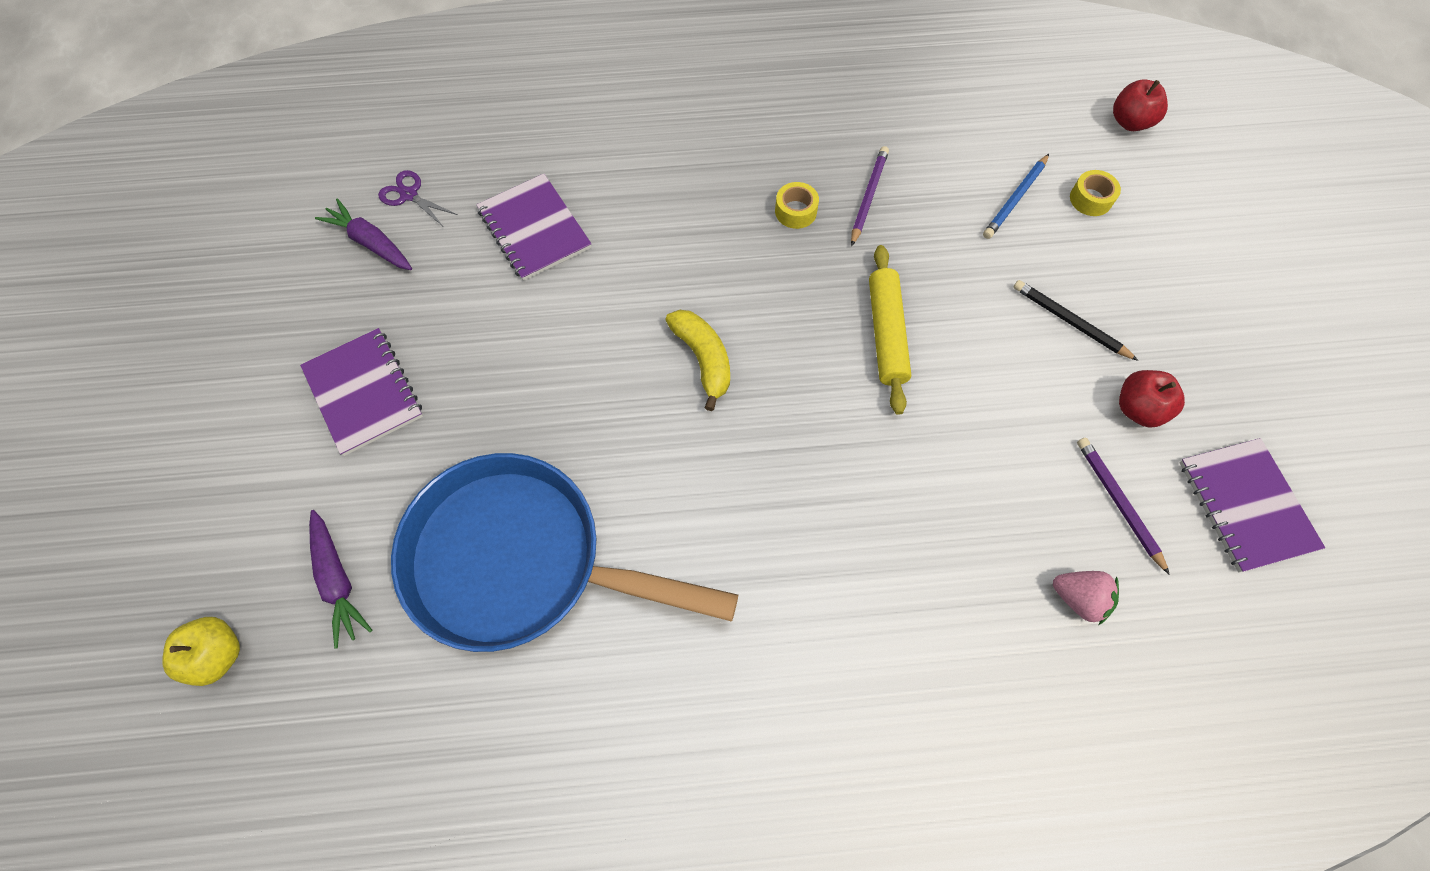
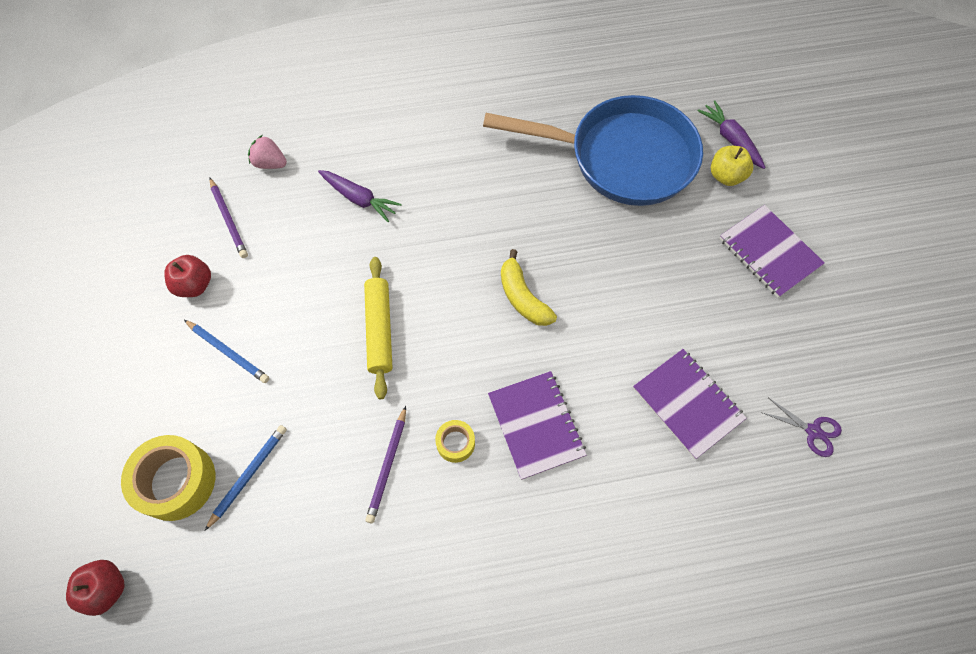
camera: 175 degrees right, 0 degrees up
yellow apple [162,617,240,686] -> yellow apple moved to [711,146,753,186]
purple carrot [315,199,412,270] -> purple carrot moved to [318,170,402,222]
black pencil [1013,280,1138,361] -> blue pencil [184,320,270,383]
yellow tape [1070,170,1121,216] -> yellow tape [121,435,215,521], size x1.95
purple notebook [1179,438,1325,573] -> purple notebook moved to [488,371,587,480]

